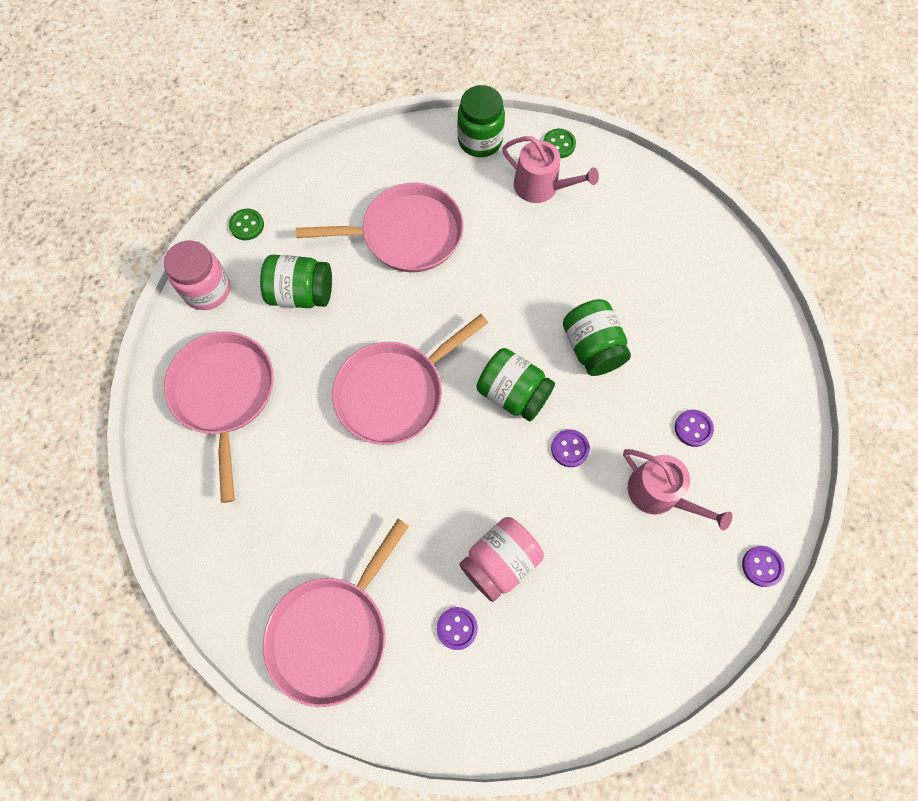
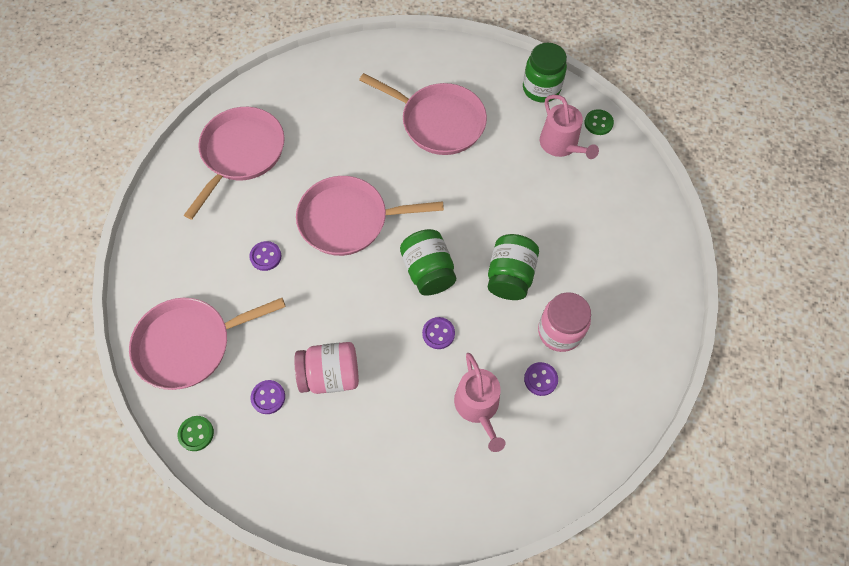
camera: 35 degrees right, 5 degrees down
pink jar [164,241,230,310] -> pink jar moved to [538,292,591,352]
green button [229,209,264,240] -> green button moved to [178,416,214,451]
green jar [260,255,332,308] -> none
purple button [742,546,785,587] -> purple button moved to [249,241,282,271]

